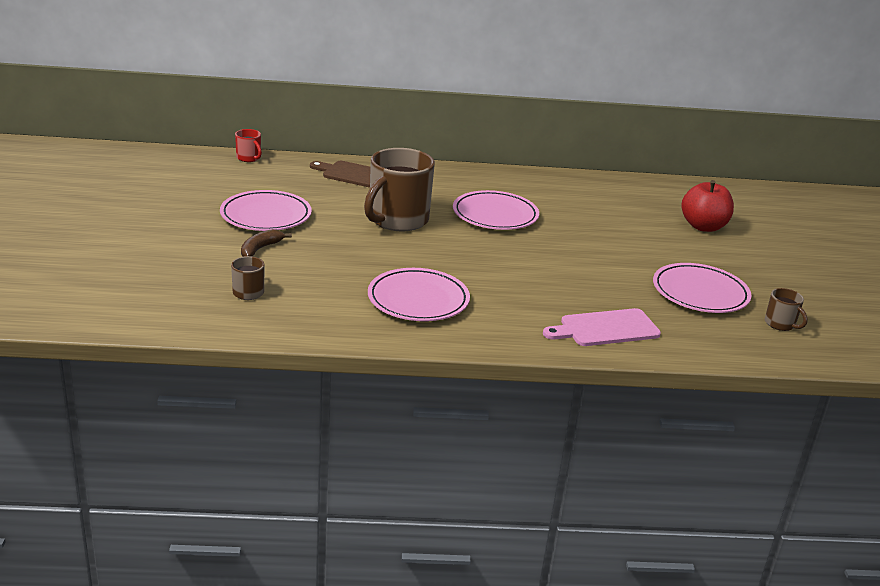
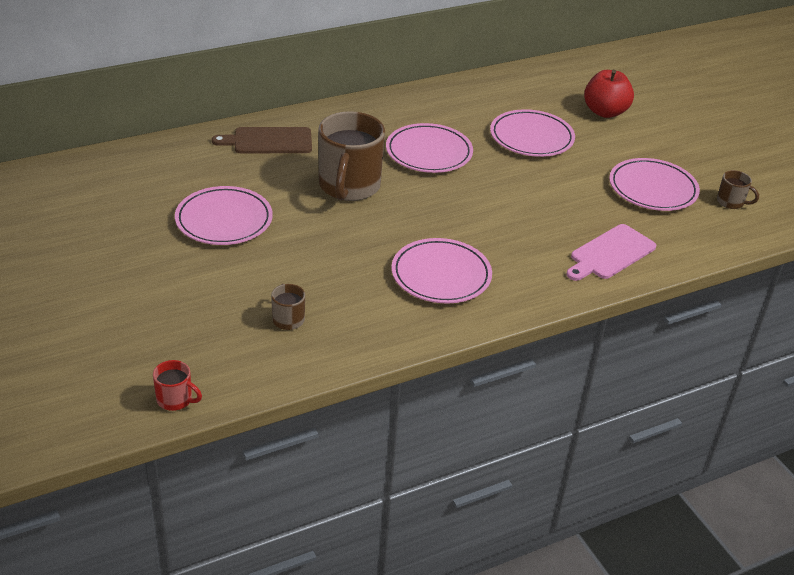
camera: 25 degrees left, 10 degrees up
red mug [235,129,262,162] -> red mug moved to [153,360,202,411]
brown banana [241,229,292,257] -> none
none -> pink plate [490,109,575,157]

